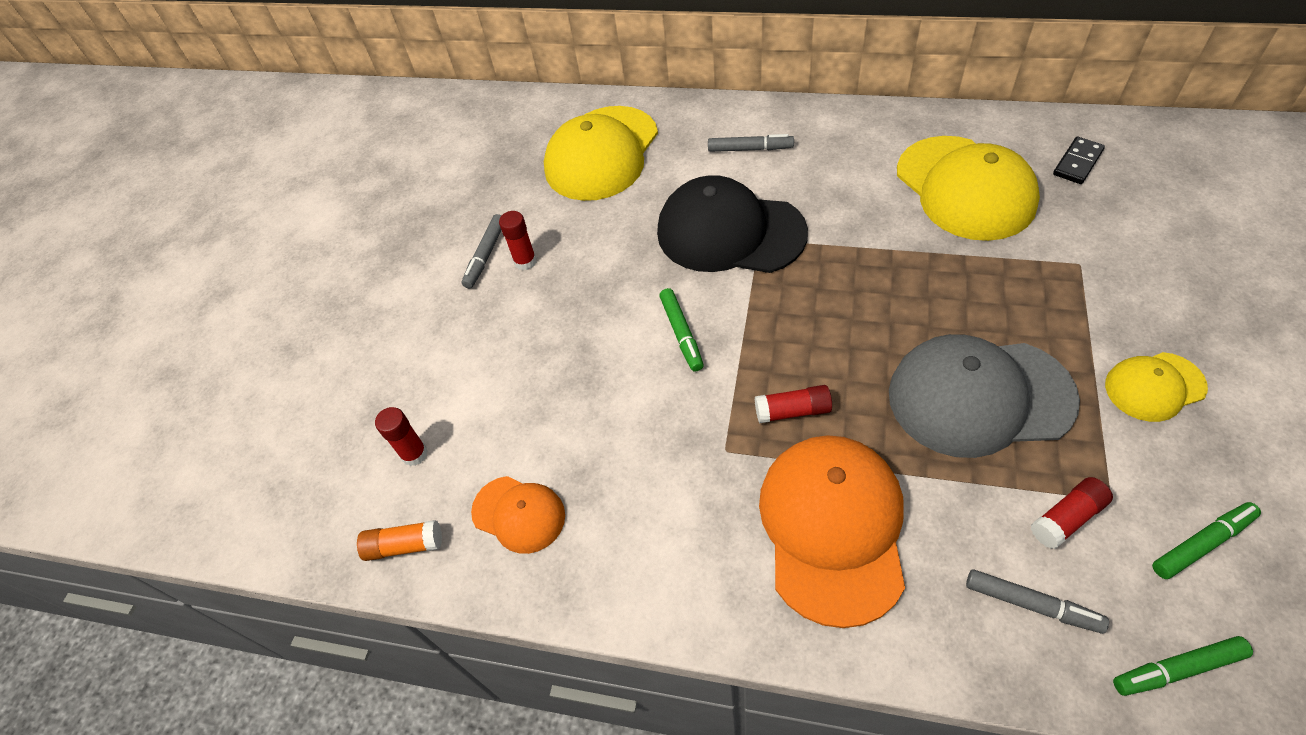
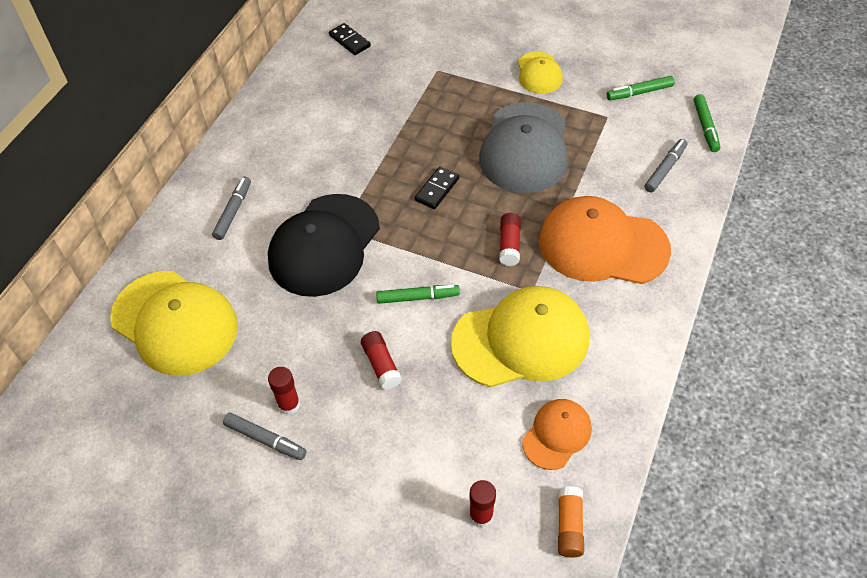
camera: 85 degrees left, 0 degrees up
yellow cap [897,136,1040,241] -> yellow cap moved to [451,286,589,387]
red glue stick [1031,477,1113,549] -> red glue stick moved to [361,331,402,390]
green marker [1152,502,1261,579] -> green marker turned 90 degrees counterclockwise [607,76,675,100]
none -> black domino [415,167,459,209]

